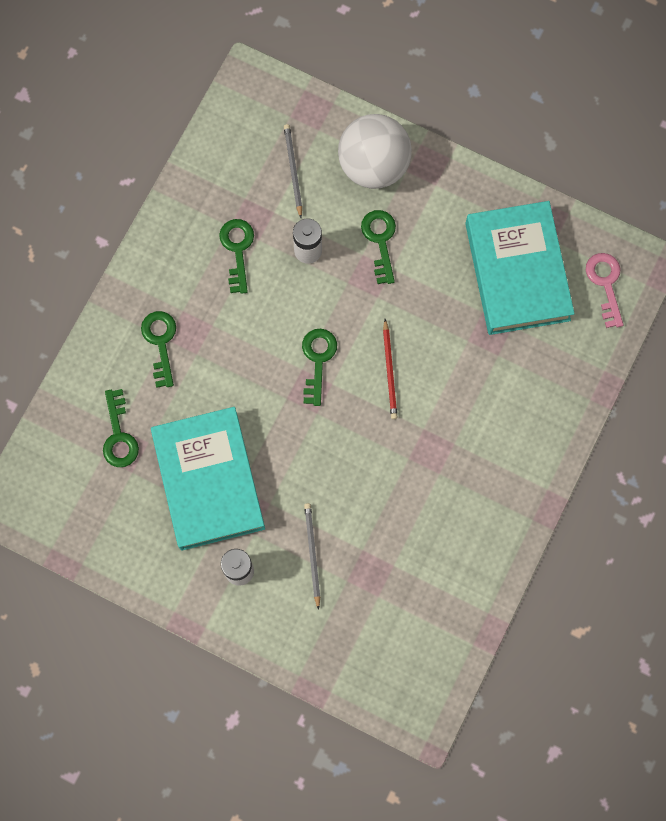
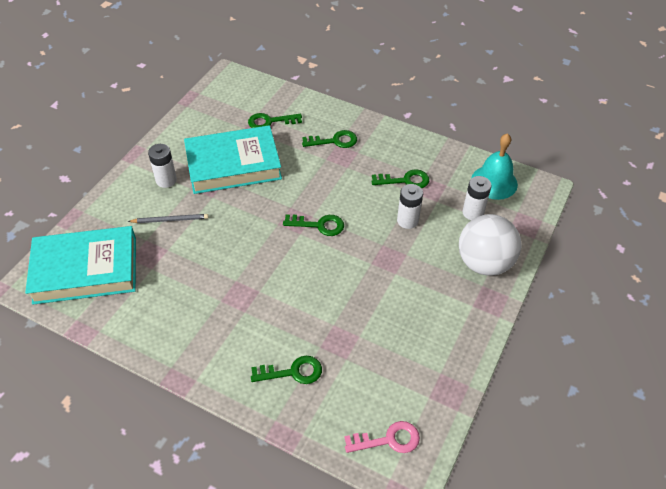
camera: 90 degrees right, 25 degrees down
grey pencil [284,124,302,218] -> white battery [462,176,492,220]
green key [361,210,396,284] -> green key moved to [251,356,322,384]
red pencil [383,319,398,419] -> none
turquoise book [465,201,575,335] -> turquoise book moved to [25,226,136,305]
none -> turquoise bell [471,133,518,200]

